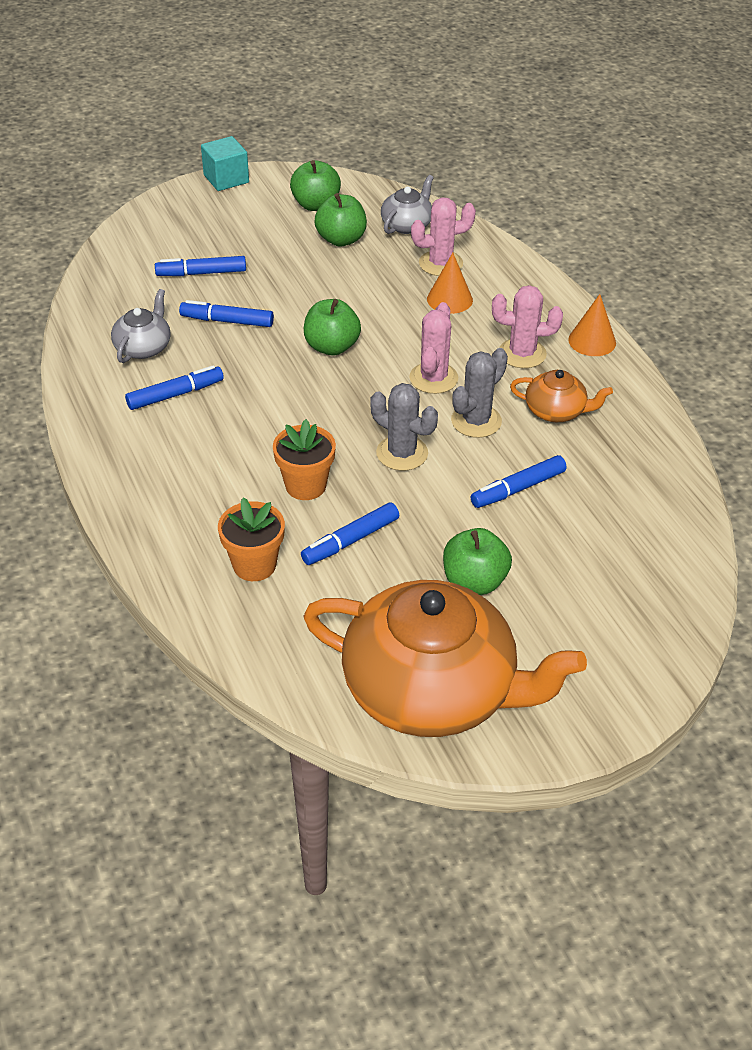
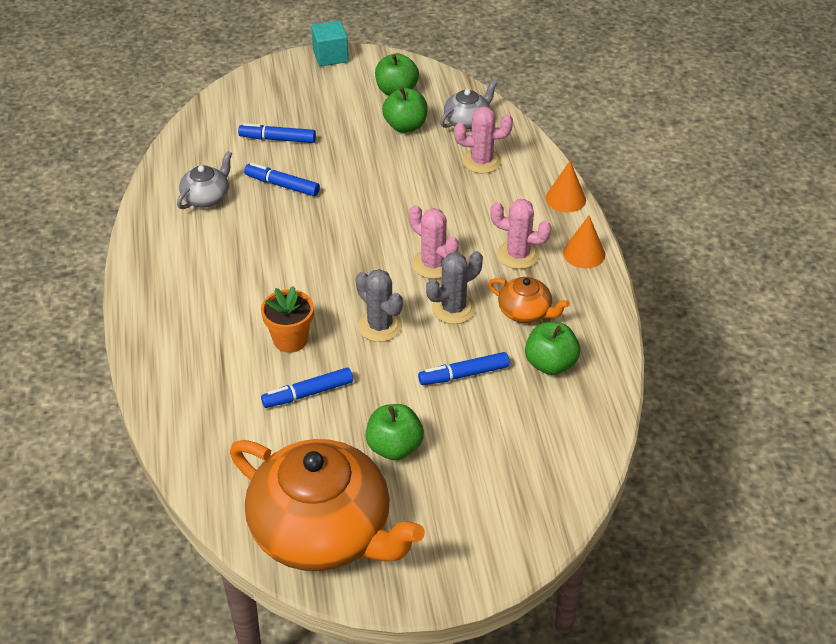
camera: 15 degrees right, 0 degrees up
blue marker [125,365,224,410] -> none
orange flower pot [218,497,285,581] -> none
green apple [304,299,361,355] -> green apple moved to [525,322,580,375]
pink cactus [409,302,458,394] -> pink cactus turned 75 degrees counterclockwise [409,205,459,279]
orange cone [427,253,473,314] -> orange cone moved to [546,161,586,212]

